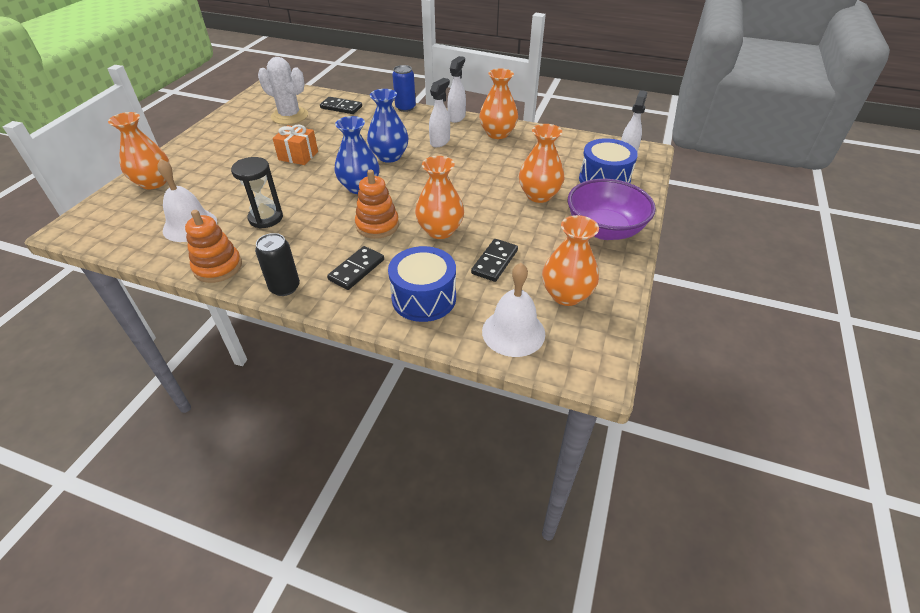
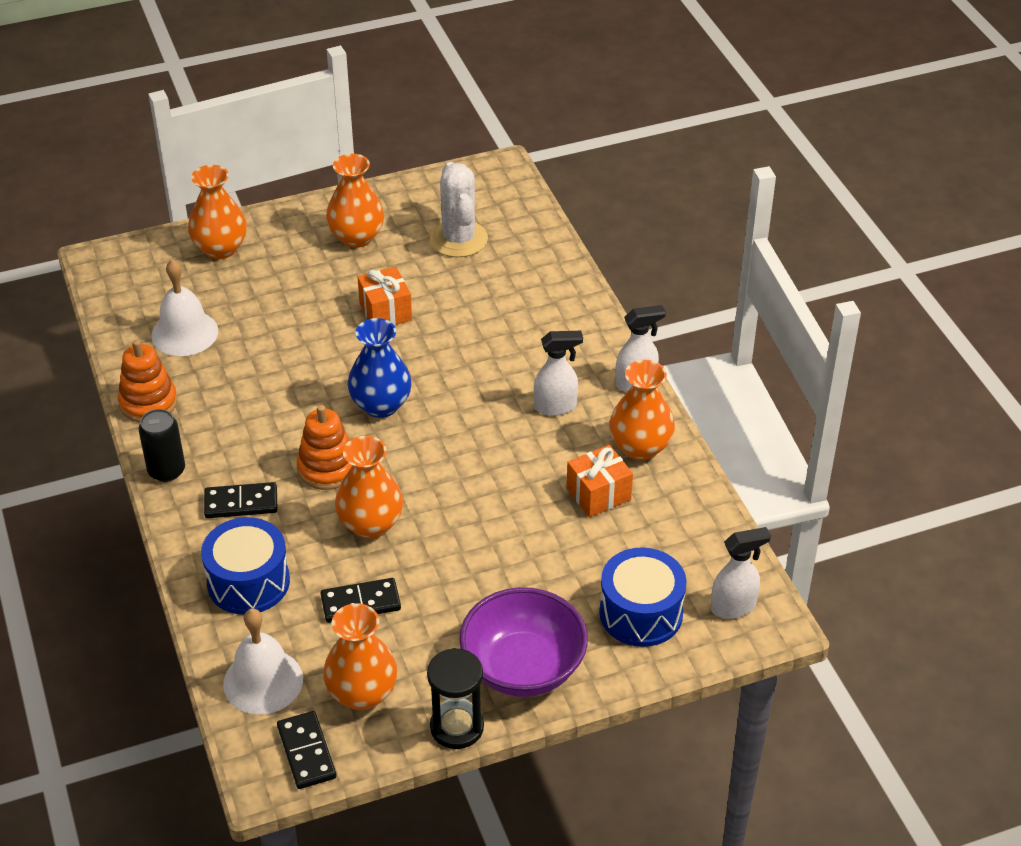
camera: 50 degrees right, 0 degrees up
black hourglass [231,157,283,229] -> black hourglass moved to [427,648,484,749]
black domino [320,97,362,114] -> black domino moved to [277,711,336,789]
blue vase [367,89,408,163] -> none
blue can [392,65,416,112] -> none
orange vase [519,124,564,203] -> orange vase moved to [326,153,384,248]
none -> orange gift [567,445,633,517]

